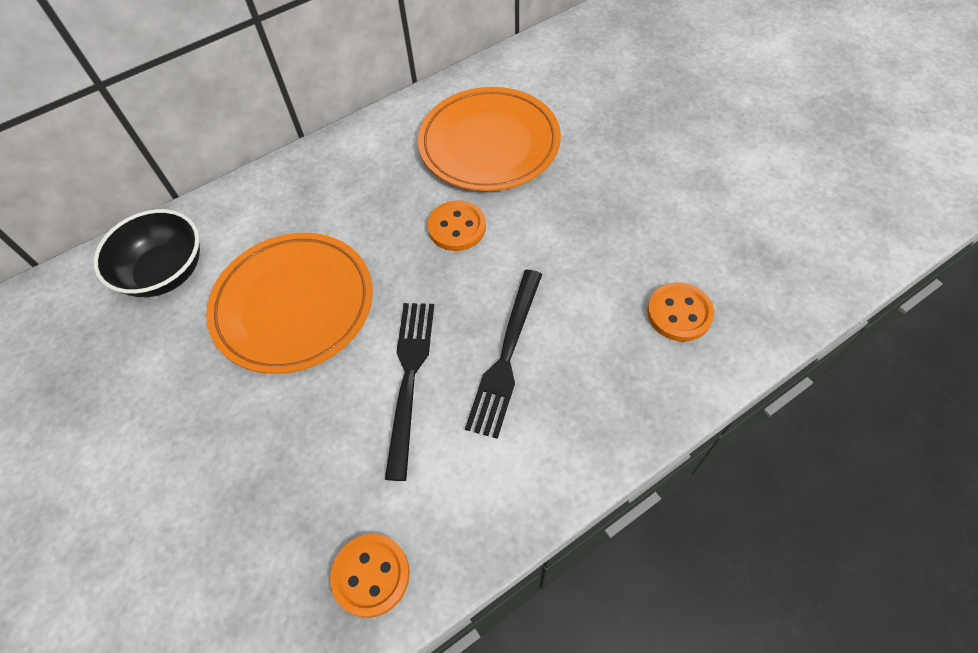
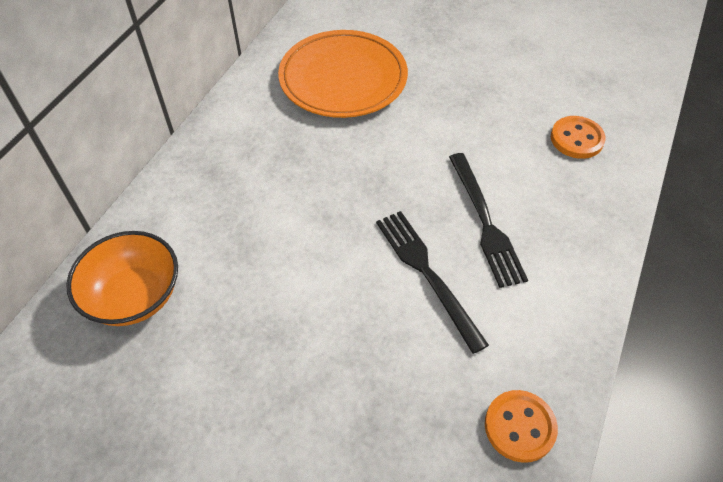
camera: 35 degrees left, 5 degrees down
black bowl [93,209,200,297] -> orange bowl [67,231,178,326]
orange plate [206,233,373,374] -> none
orange button [427,200,486,251] -> none

